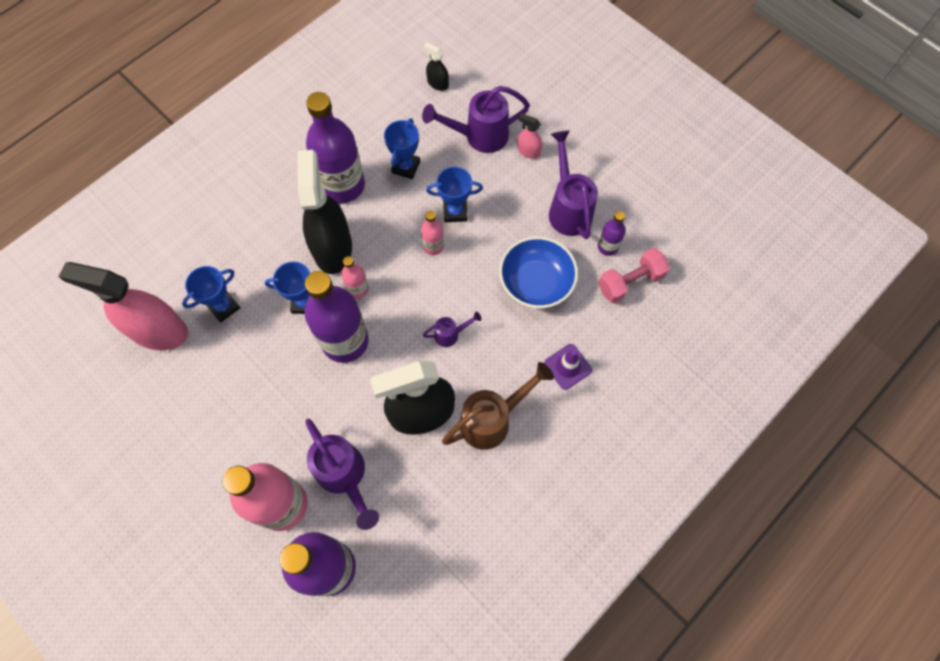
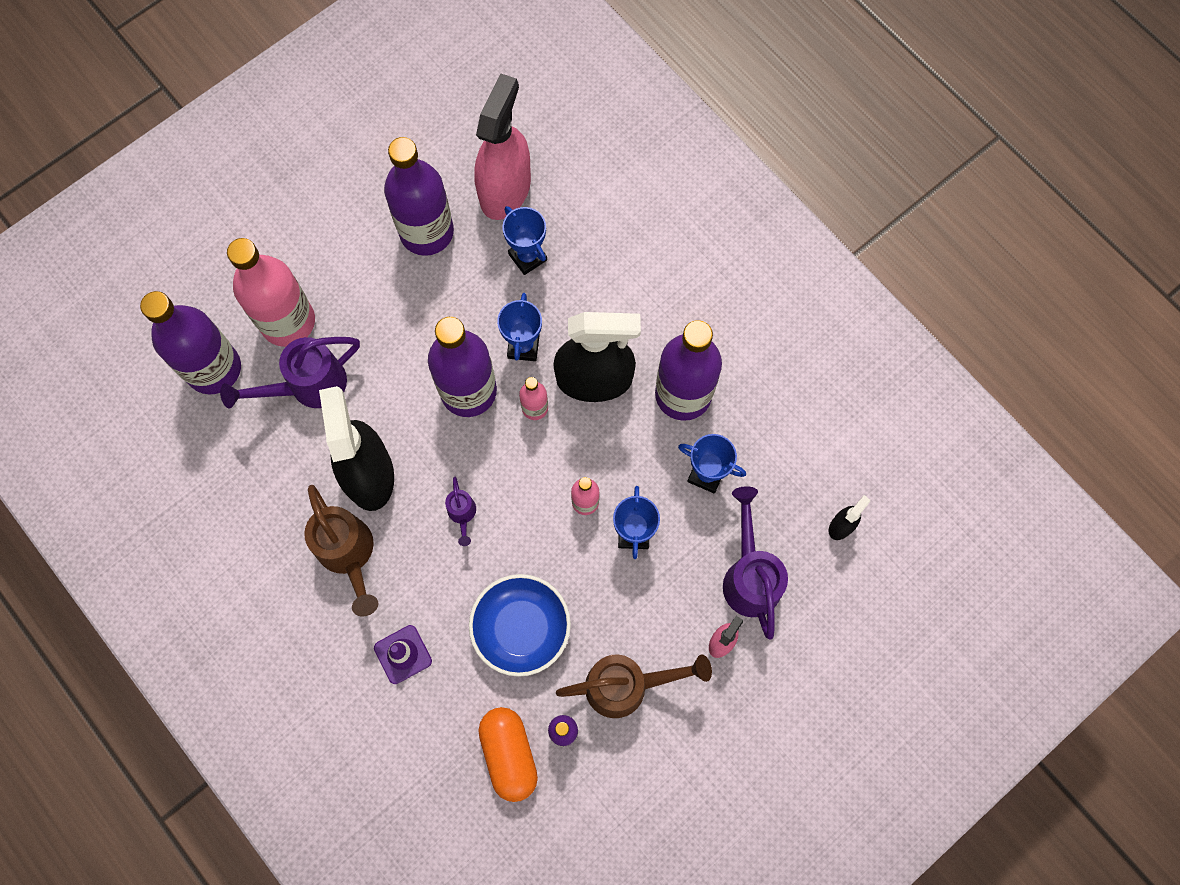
camera: 95 degrees right, 5 degrees up
purple watering can [549,130,598,239] -> brown watering can [556,654,712,718]
pink dumbbell [598,248,670,303] -> orange capsule [478,707,538,802]
none -> purple bottle [384,137,454,256]

